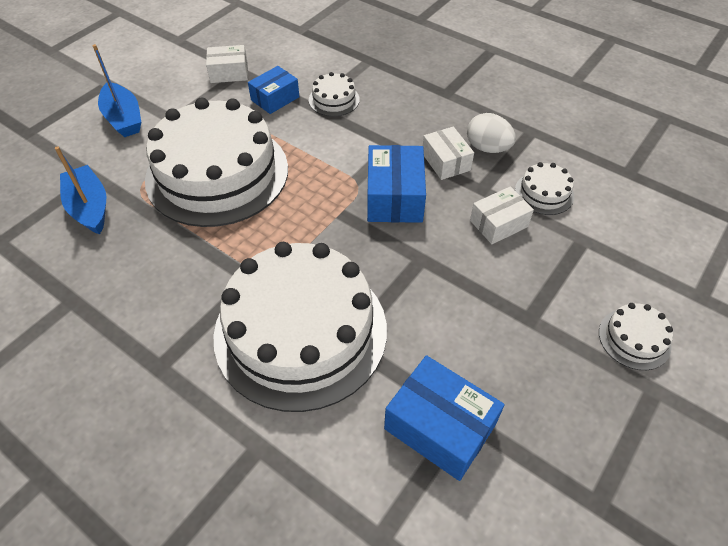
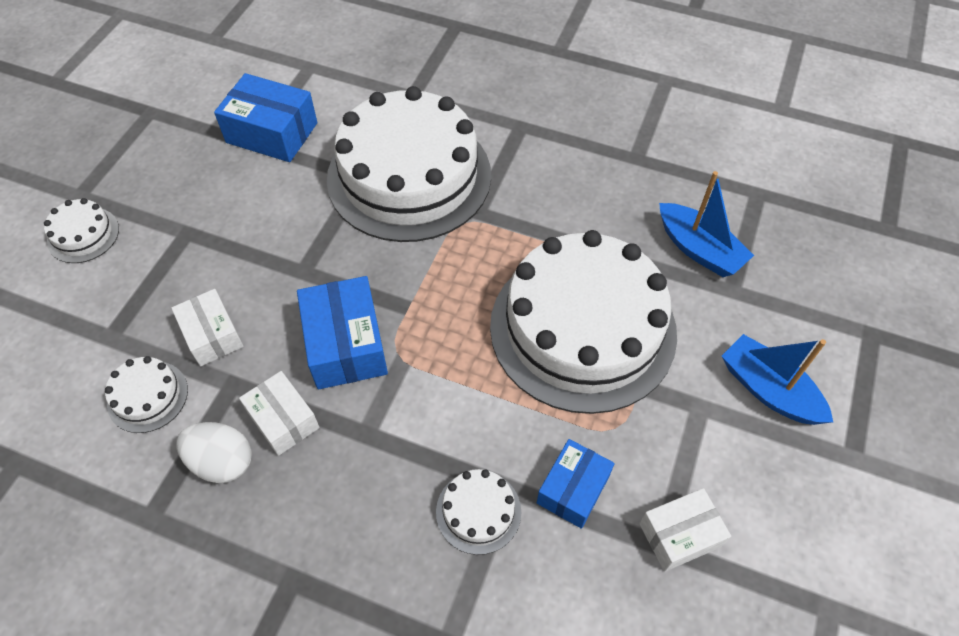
camera: 165 degrees right, 5 degrees up
white box [470,186,534,244] -> white box turned 75 degrees counterclockwise [171,289,244,366]

